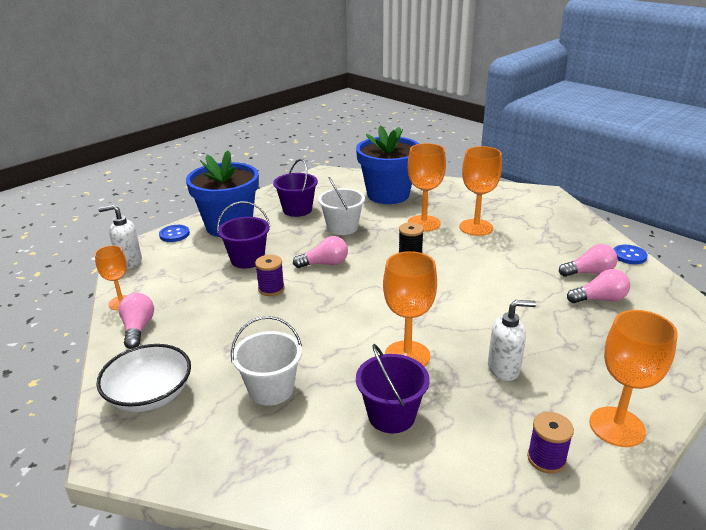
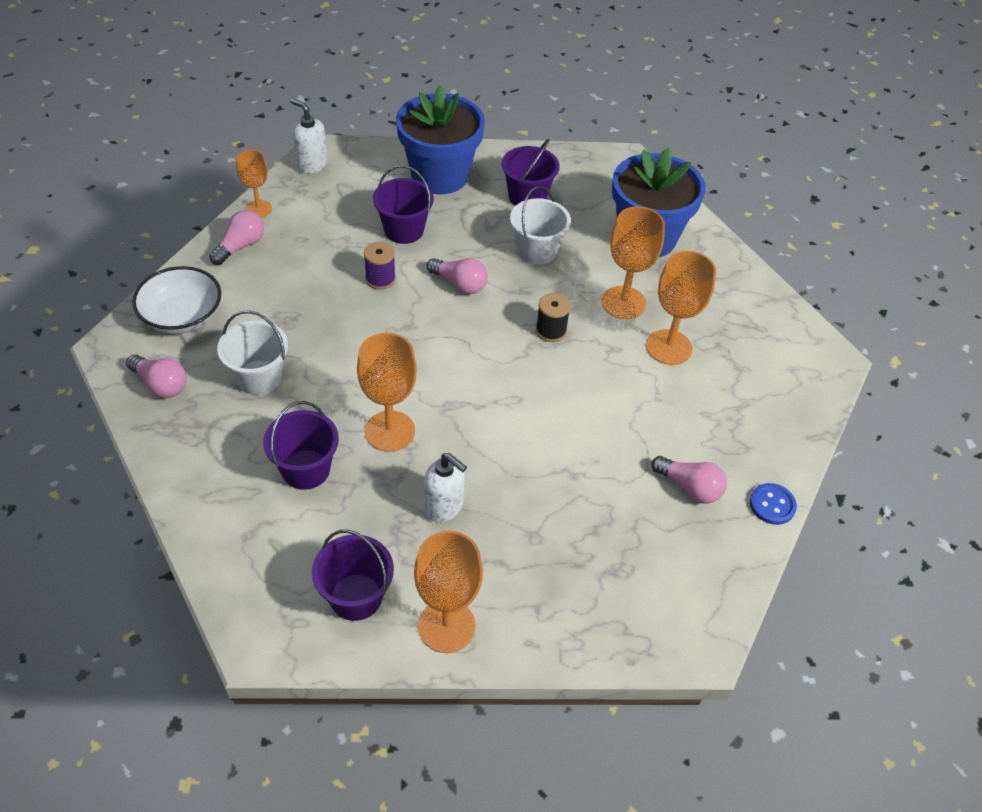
camera: 40 degrees right, 20 degrees up
blue button [159,225,190,242] -> none
purple spool [527,412,574,474] -> purple bucket [312,529,394,621]
pink light bulb [567,269,630,303] -> pink light bulb moved to [126,354,187,398]

